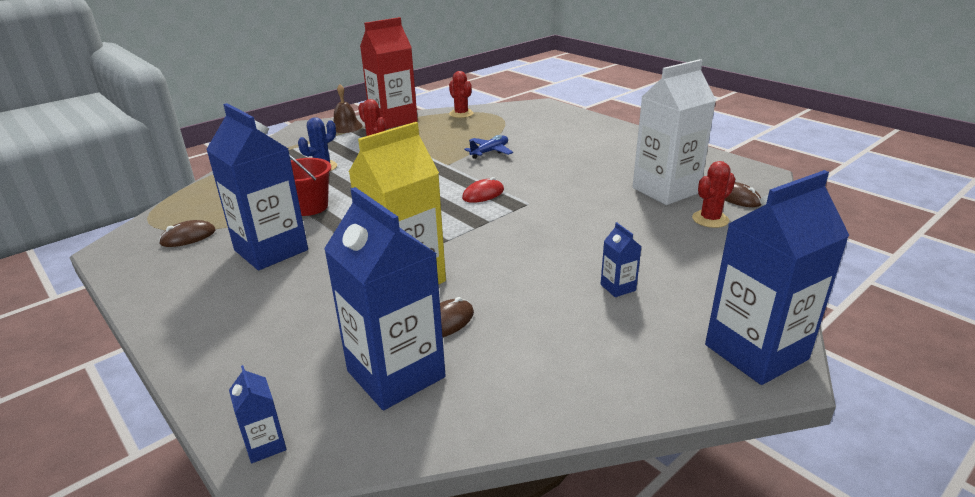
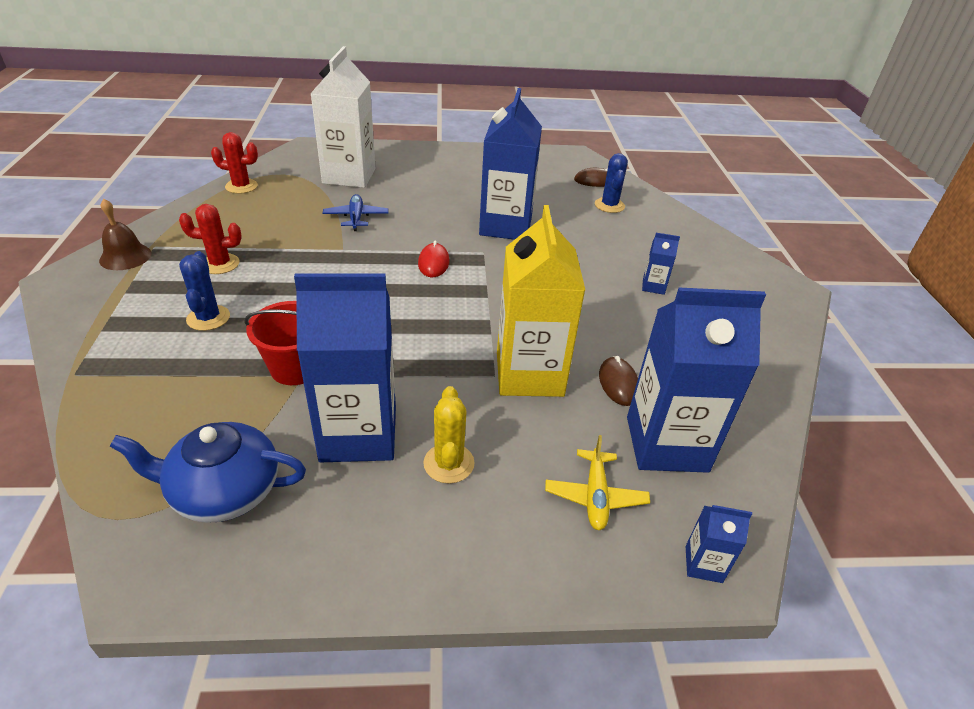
camera: 55 degrees left, 10 degrees up
brown mouse [159,220,216,247] -> blue teapot [109,422,306,523]
red carton [360,17,418,129] -> none
white carton [633,59,716,205] -> white carton moved to [310,46,376,188]
red cactus [692,161,735,228] -> blue cactus [595,153,628,213]
blue carton [705,170,850,385] -> blue carton moved to [479,88,542,240]
none -> yellow cactus [423,386,475,484]
none -> yellow plane [545,435,650,530]

